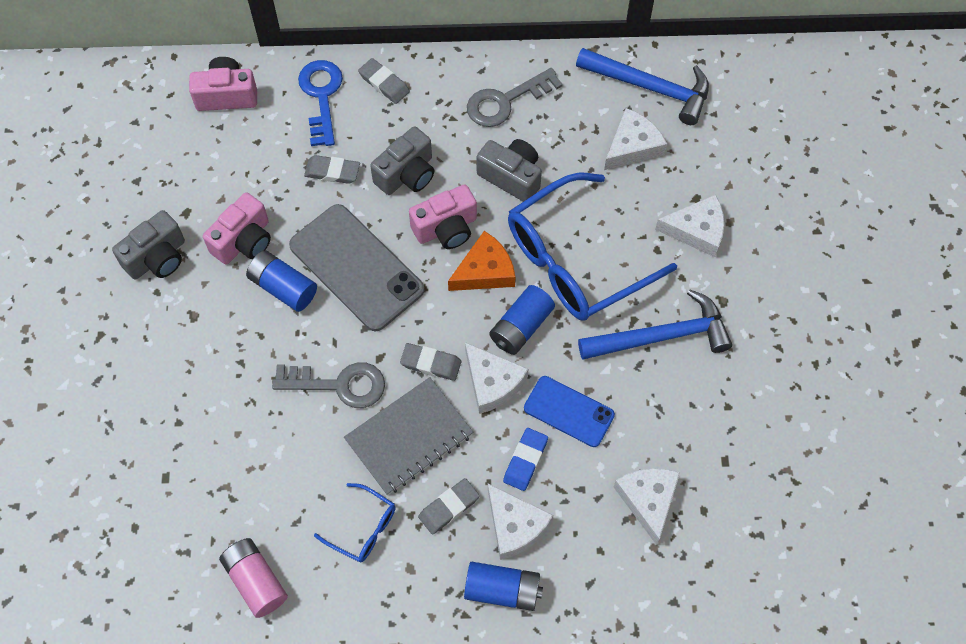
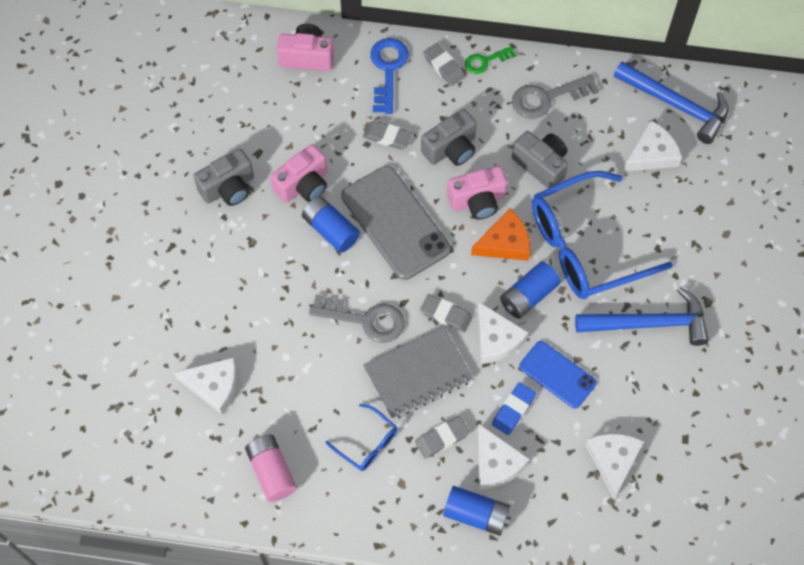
camera: 10 degrees right, 0 degrees up
white cheese [655,194,724,257] -> white cheese moved to [174,357,237,415]
none -> green key [465,46,516,74]

